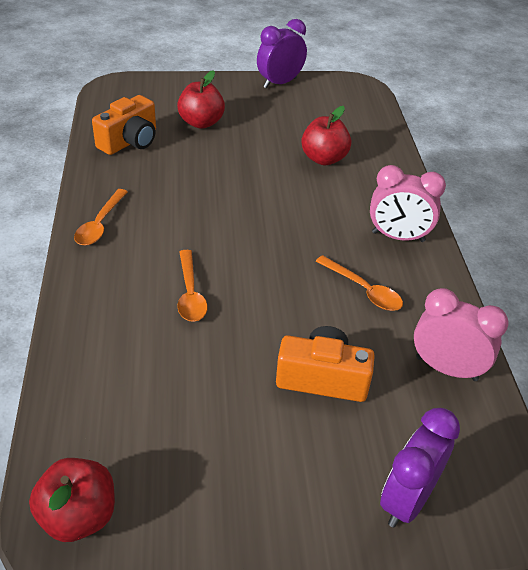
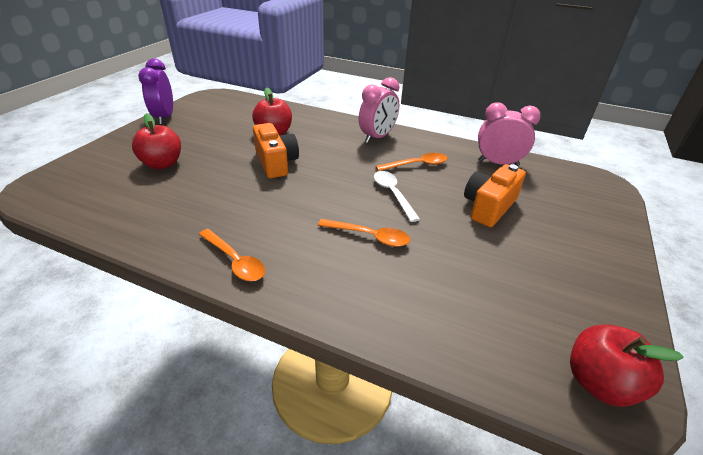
camera: 60 degrees left, 5 degrees down
orange camera [92,95,156,155] -> orange camera moved to [253,123,299,178]
purple clock [380,408,460,528] -> none
pink clock [414,288,509,381] -> pink clock turned 45 degrees clockwise [478,102,541,166]
none -> white spoon [374,171,420,222]

